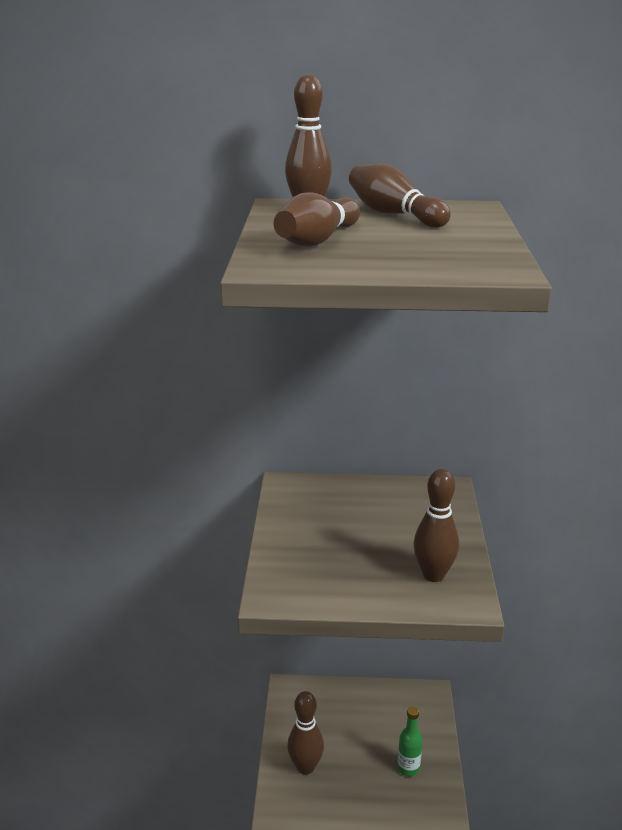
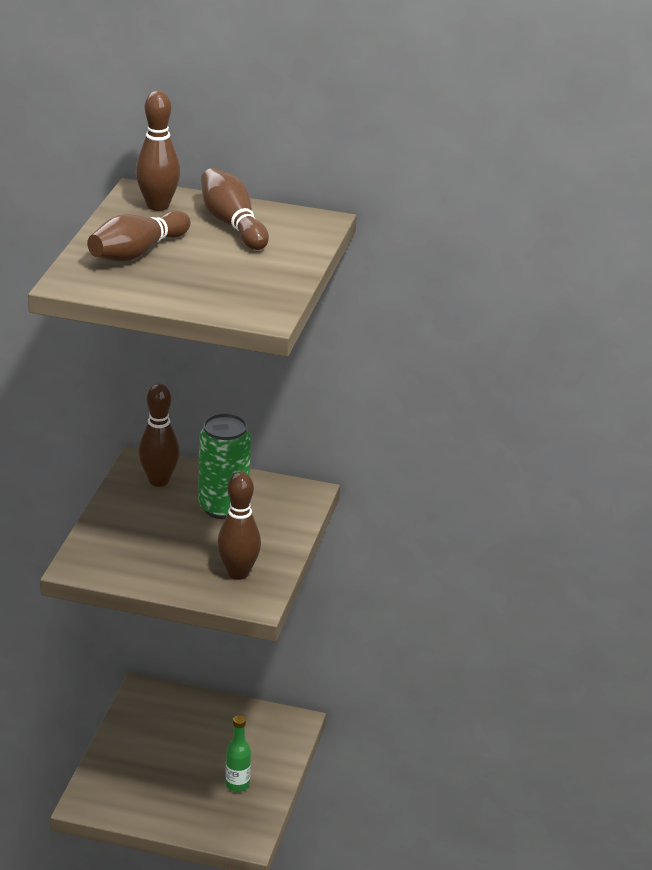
camera: 10 degrees right, 5 degrees up
brown bowling pin [287,691,324,775] -> brown bowling pin moved to [138,384,180,487]
none -> green can [198,413,251,519]

